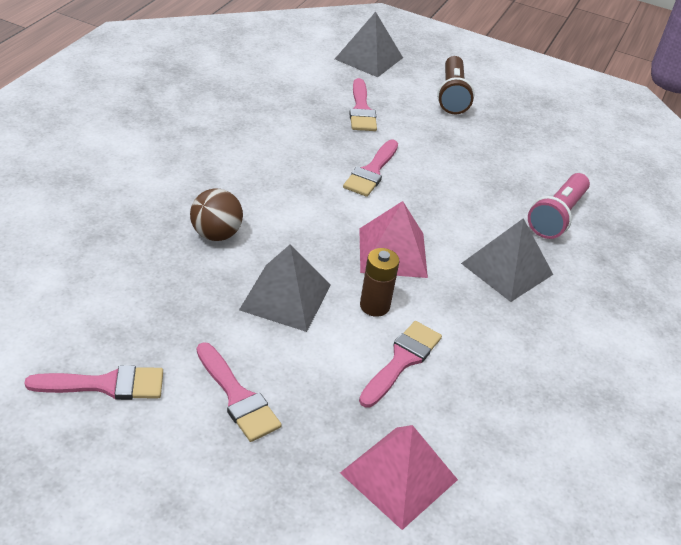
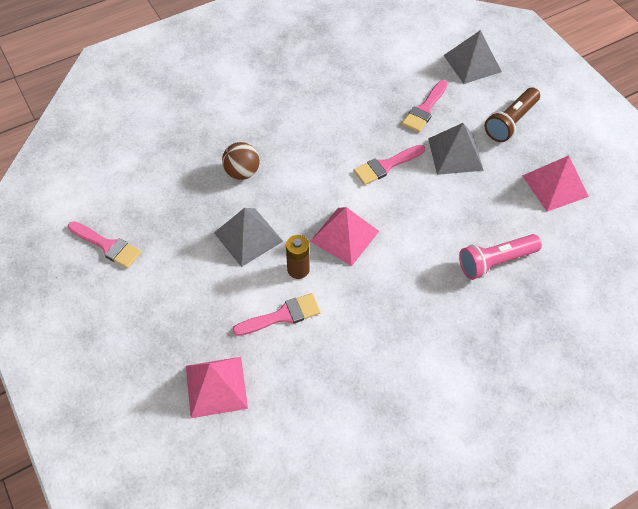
camera: 40 degrees right, 15 degrees up
pink brush [197,342,282,442] -> none
grey pyramid [461,218,553,302] -> grey pyramid moved to [428,123,484,175]
none -> pink pyramid [522,155,589,212]

